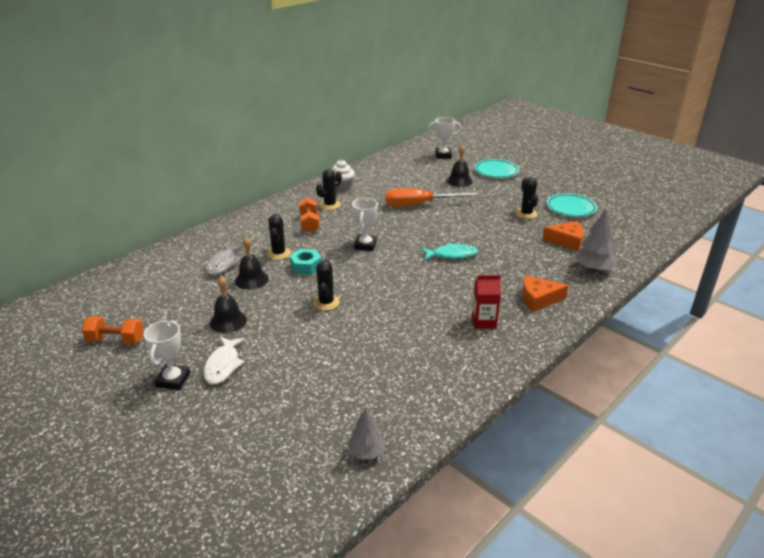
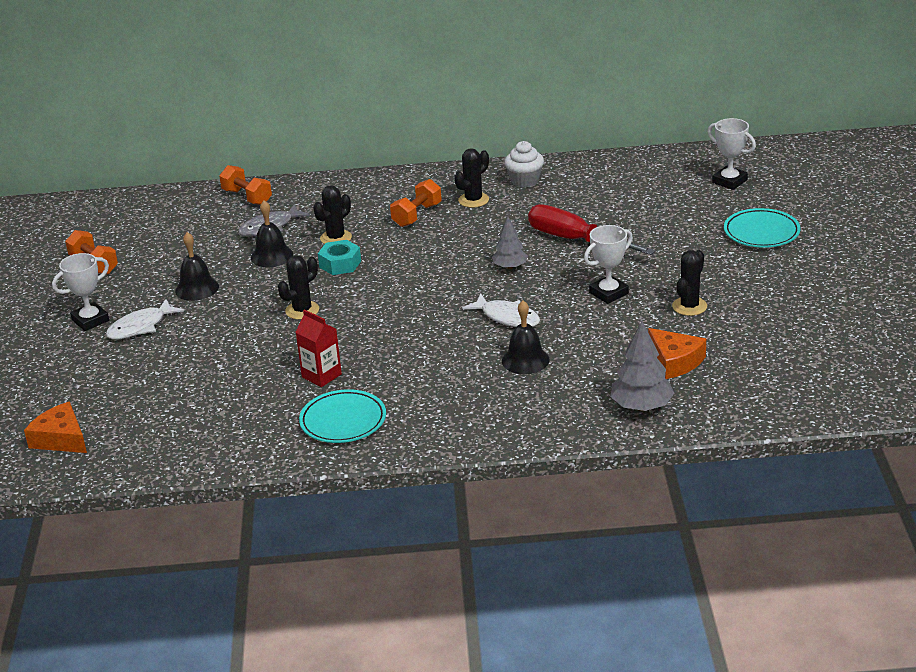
camera: 45 degrees right, 0 degrees up
black cactus [316,169,342,210] -> black cactus turned 45 degrees counterclockwise [454,148,489,208]
grey tree [347,408,386,459] -> grey tree moved to [492,216,528,269]
white trophy [352,198,378,251] -> white trophy moved to [584,225,633,304]
orange screwdriver [385,188,478,206] -> red screwdriver [528,204,656,255]
turquoise fish [421,243,478,260] -> white fish [462,294,540,327]
black bell [447,145,473,187] -> black bell moved to [502,300,550,374]
red carton [472,275,501,329] -> red carton moved to [295,309,342,387]
orange cheese [522,275,569,312] -> orange cheese moved to [24,402,87,453]
turquoise plate [547,193,597,217] -> turquoise plate moved to [299,389,386,443]
none -> orange dumbbell [219,165,272,205]

